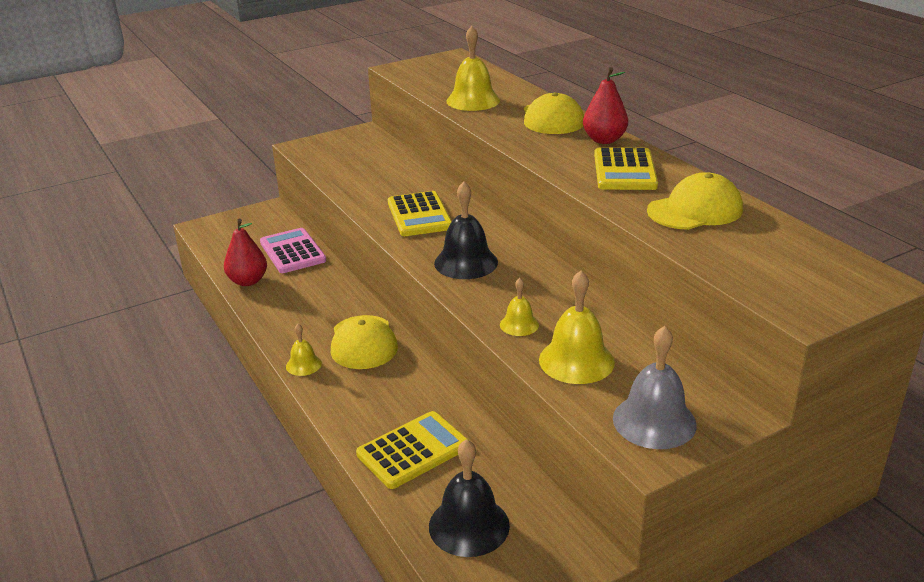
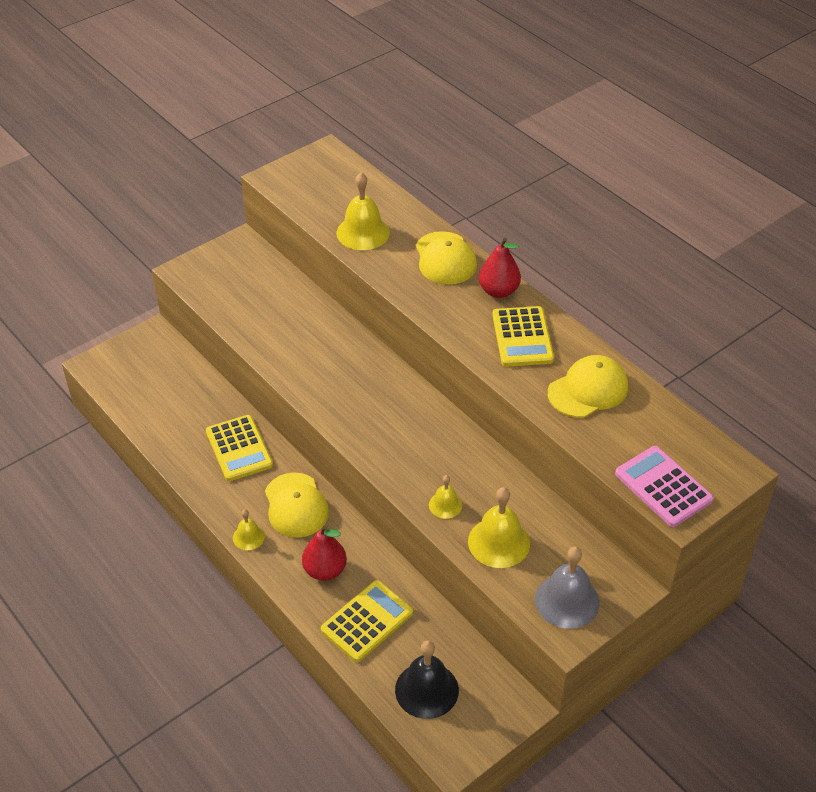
camera: 10 degrees left, 15 degrees up
red pear [224,219,267,286] -> red pear moved to [302,525,347,581]
pink calculator [260,228,326,273] -> pink calculator moved to [615,446,714,527]
yellow calculator [388,191,452,236] -> yellow calculator moved to [206,415,273,481]
black bell [434,182,498,279] -> none

